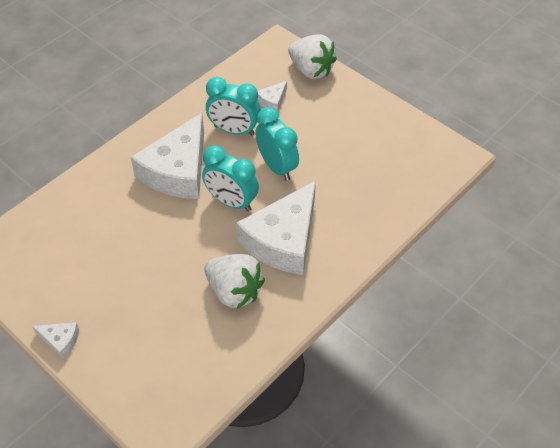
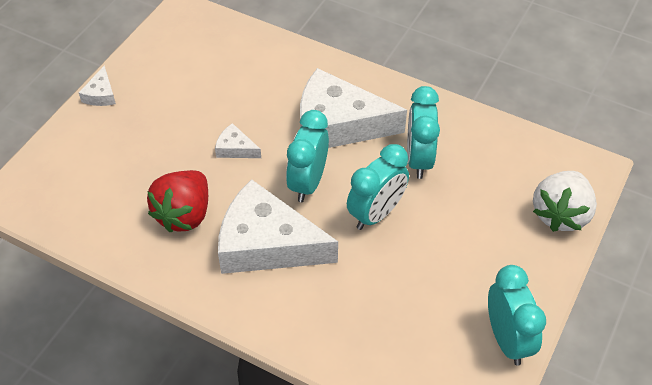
camera: 75 degrees right, 0 degrees up
white strawberry [204,254,265,309] -> red strawberry [147,170,208,233]
white cheese [257,81,287,111] -> white cheese moved to [215,123,261,158]
none -> turquoise clock [488,265,546,366]

